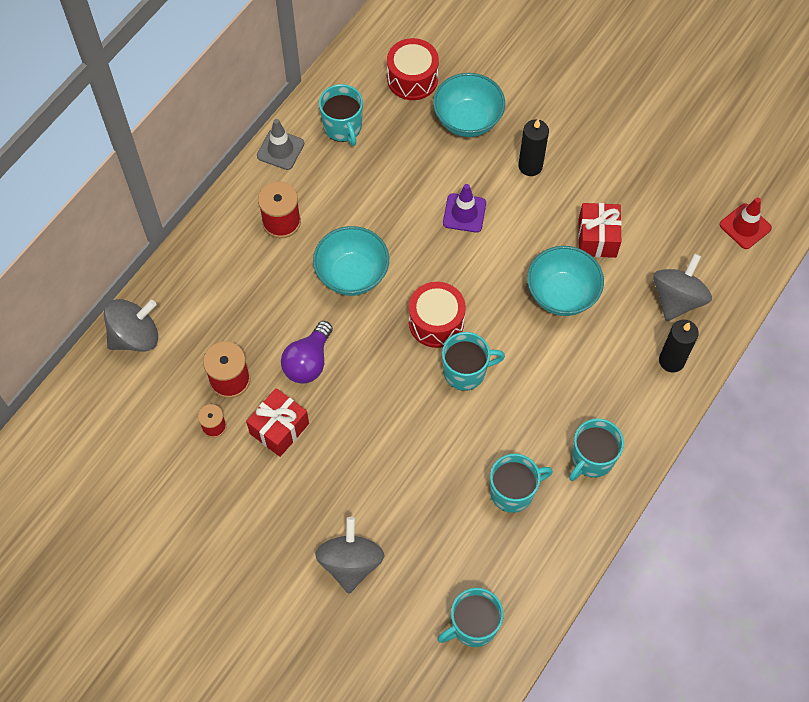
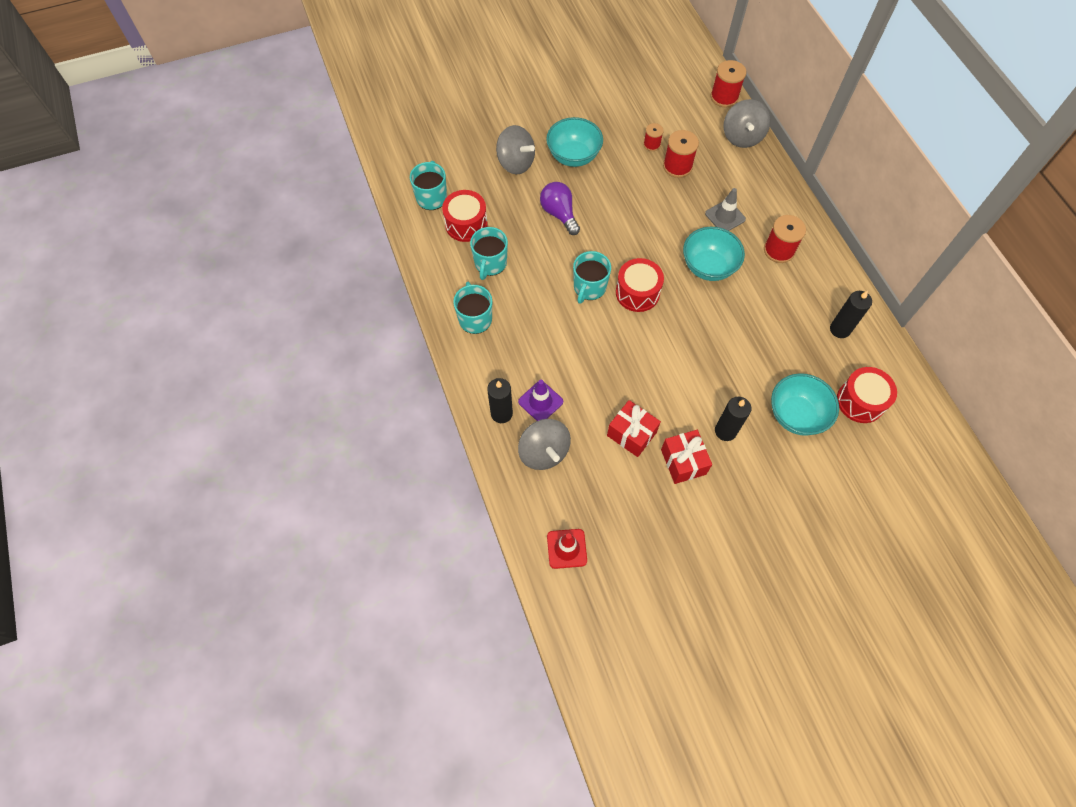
camera: 125 degrees right, 0 degrees up
red gift [246,388,309,457] -> red gift moved to [661,430,712,484]
grey traffic cone [257,119,304,170] -> grey traffic cone moved to [705,188,746,231]
purple light bulb [281,321,333,384] -> purple light bulb moved to [540,182,580,235]
turquoise mug [319,84,363,146] -> black candle [830,291,872,338]
purple traffic cone [443,184,486,233] -> purple traffic cone moved to [518,380,563,421]
turquoise bowl [527,246,604,316] -> turquoise bowl moved to [546,117,603,167]
none -> red drum [442,190,488,242]
none -> red spool [711,60,746,108]

